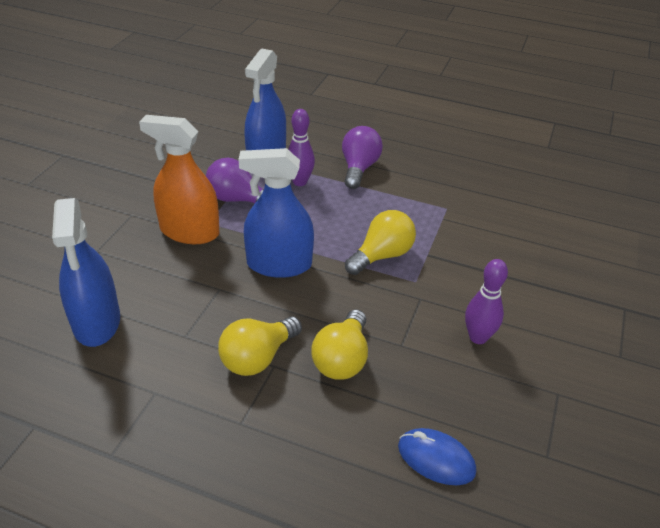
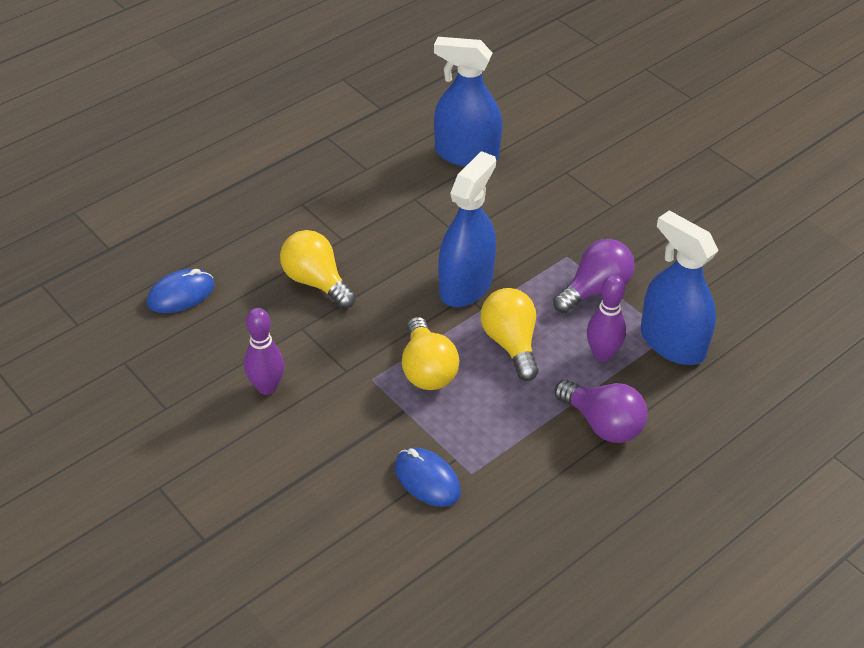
camera: 120 degrees right, 5 degrees up
orange spray bottle [139,115,220,244] -> none
yellow light bulb [218,316,302,376] -> yellow light bulb moved to [481,288,539,381]
none -> blue mouse [395,447,461,507]

